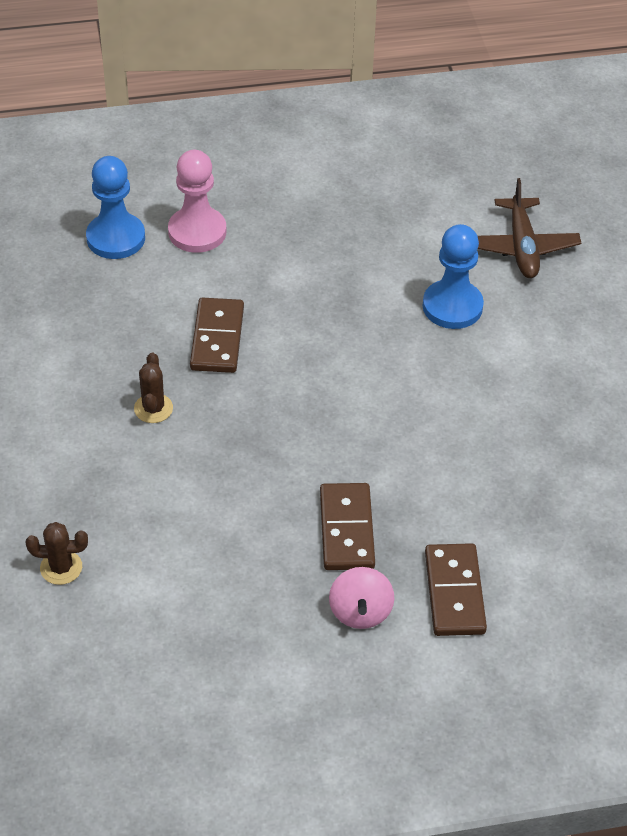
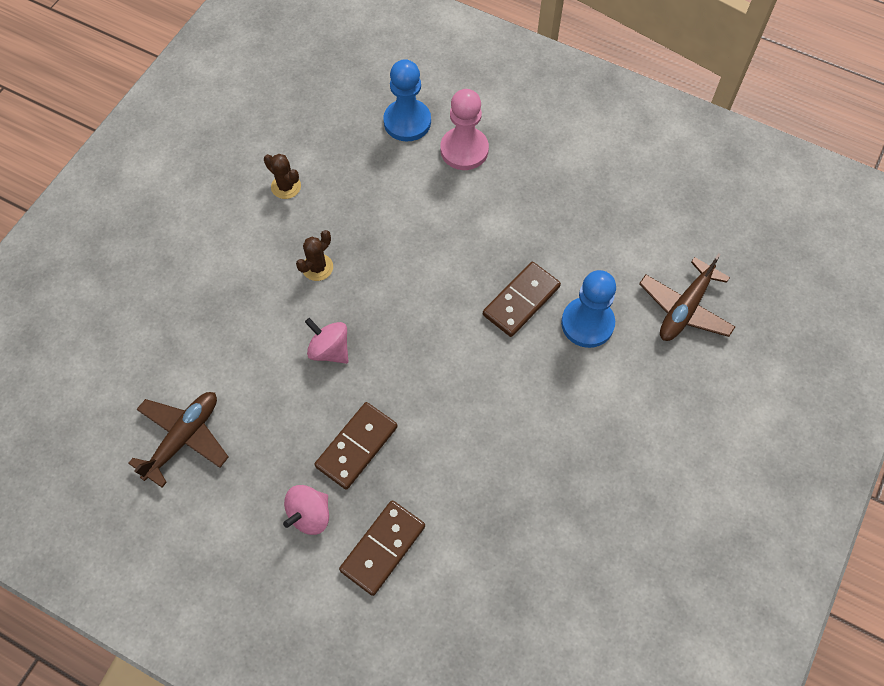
camera: 40 degrees right, 15 degrees up
brown cactus [25,522,88,585] -> brown cactus moved to [264,154,301,199]
brown domino [190,298,244,373] -> brown domino moved to [483,262,561,337]
none -> brown plane [128,392,229,487]
none -> pink spinning top [305,318,348,364]

